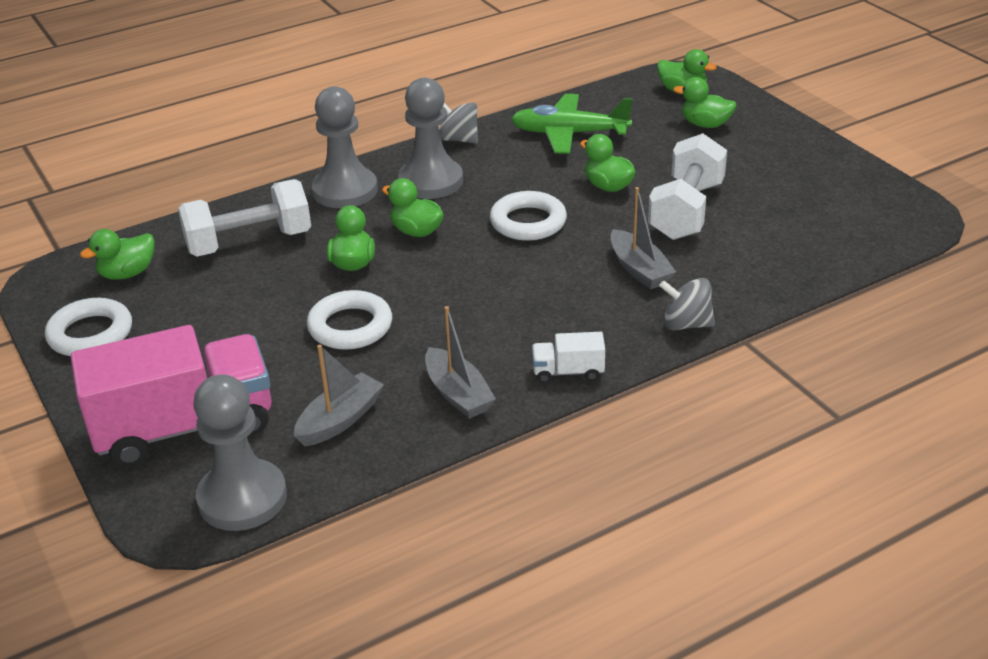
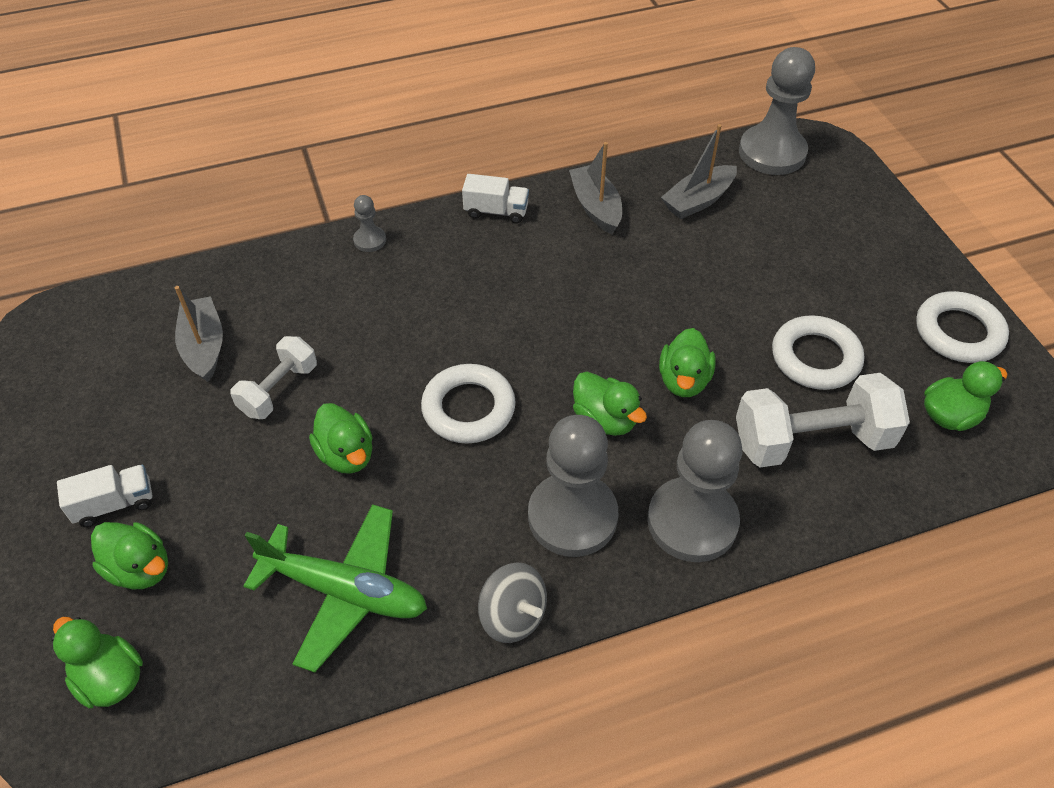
camera: 170 degrees left, 15 degrees up
pink truck [71,325,272,467] -> none
white ring [307,290,392,350] -> white ring moved to [772,315,864,390]
grey boat [611,187,676,289] -> grey boat moved to [175,286,223,382]
white dumbbell [648,133,727,240] -> white dumbbell [230,336,317,419], size x0.60
grey spinning top [659,278,715,330] -> grey pawn [353,195,386,252]
none -> white truck [57,465,152,527]

